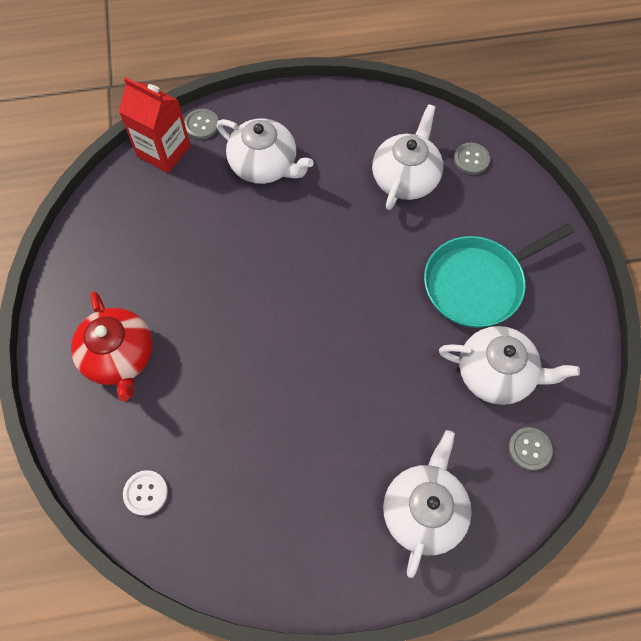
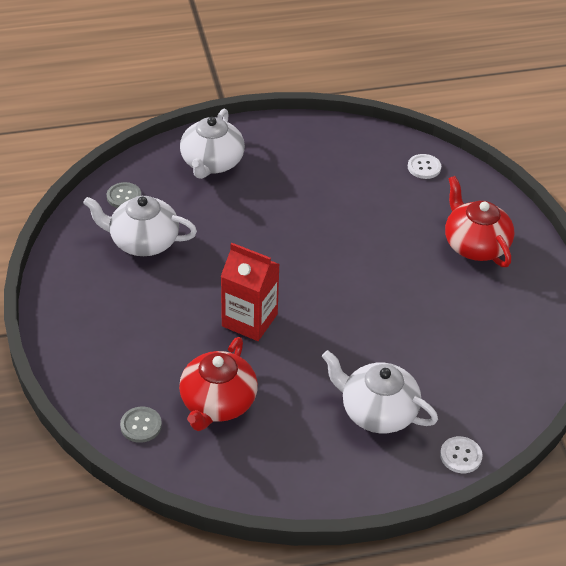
camera: 175 degrees right, 20 degrees down
red carton [119,77,191,173] -> red carton moved to [220,243,280,341]
grey button [184,109,219,139] -> white button [440,436,482,473]
white teapot [372,104,443,210] -> red teapot [179,337,258,431]
turquoise pan [424,223,575,328] -> none

